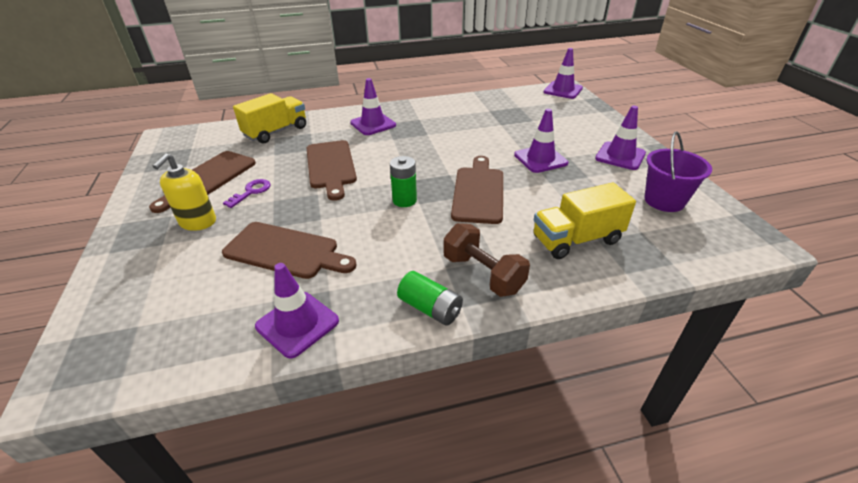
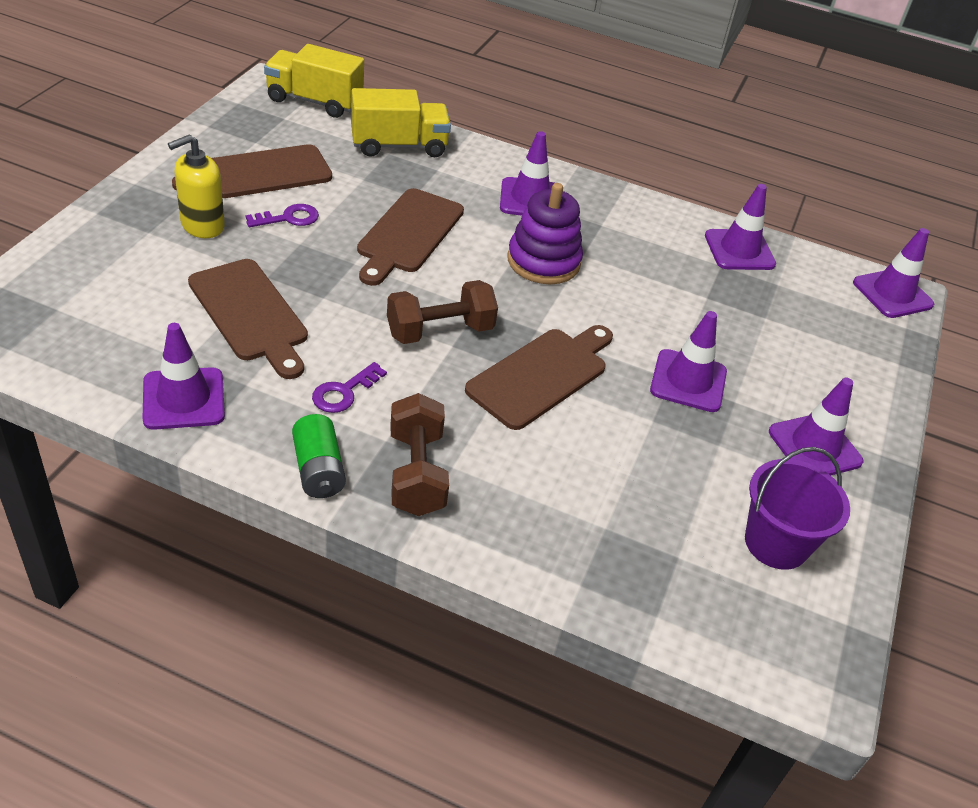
camera: 30 degrees right, 5 degrees up
green battery [390,156,417,207] -> brown dumbbell [387,280,498,344]
yellow truck [533,183,636,259] -> yellow truck moved to [264,44,364,118]
none -> purple key [312,362,387,413]
none -> purple stacking toy [507,183,583,284]
none -> purple traffic cone [705,184,776,270]

